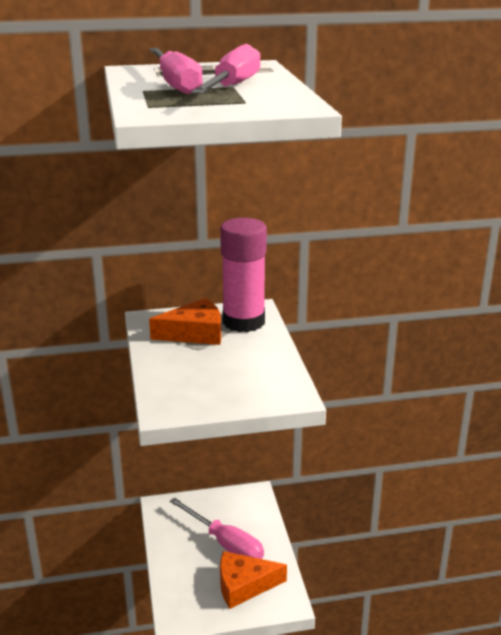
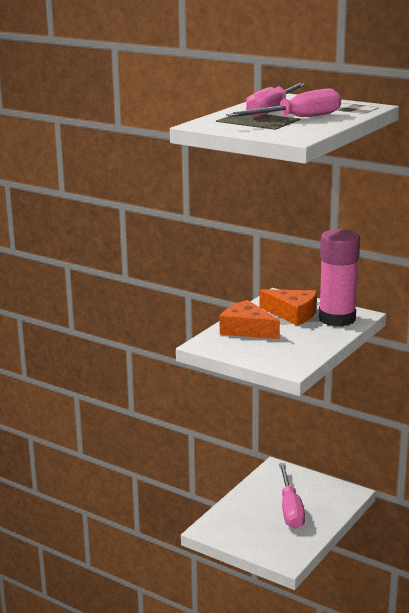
camera: 45 degrees right, 5 degrees down
orange cheese [220,551,287,609] -> orange cheese moved to [220,300,280,339]

